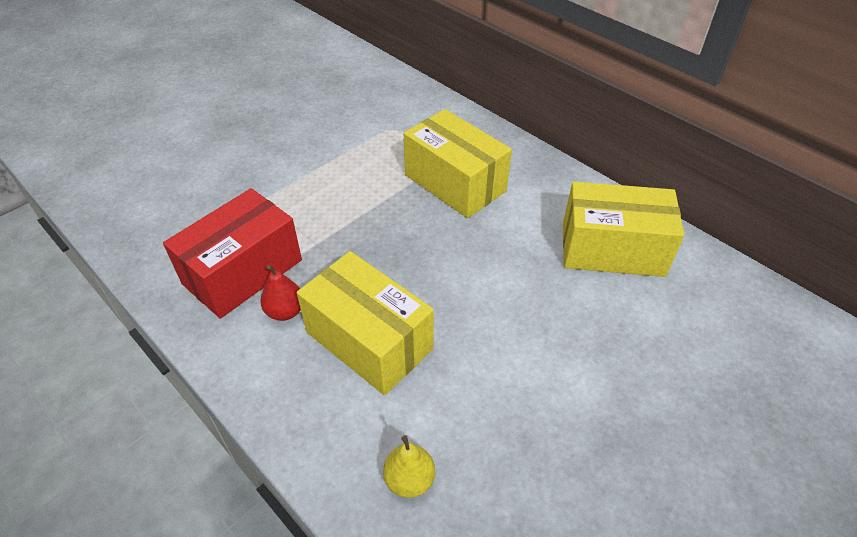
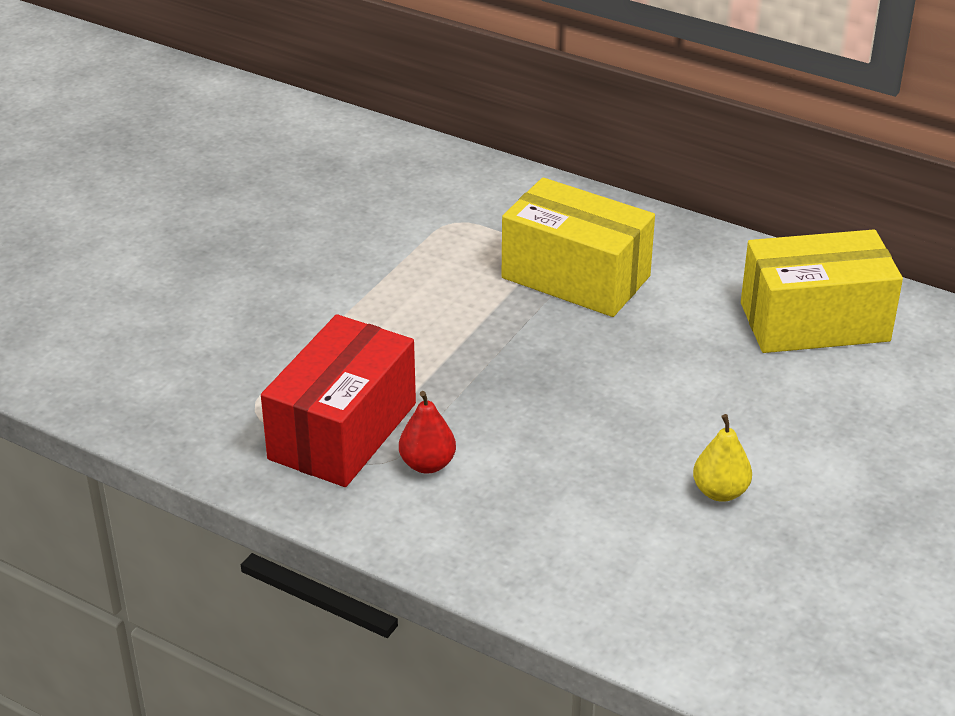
camera: 15 degrees left, 10 degrees down
yellow box [297,251,434,395] -> none
yellow pear [383,435,435,498] -> yellow pear moved to [693,414,752,502]

